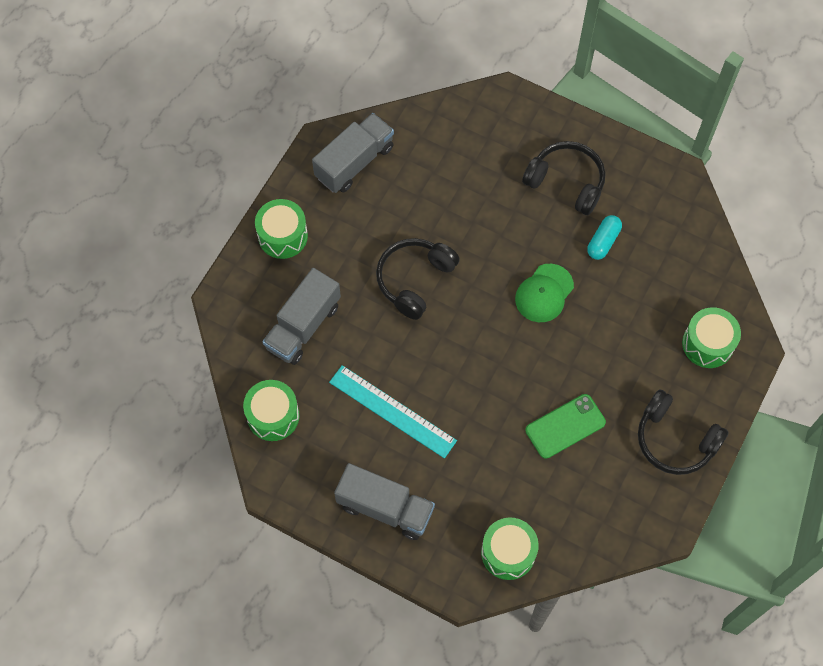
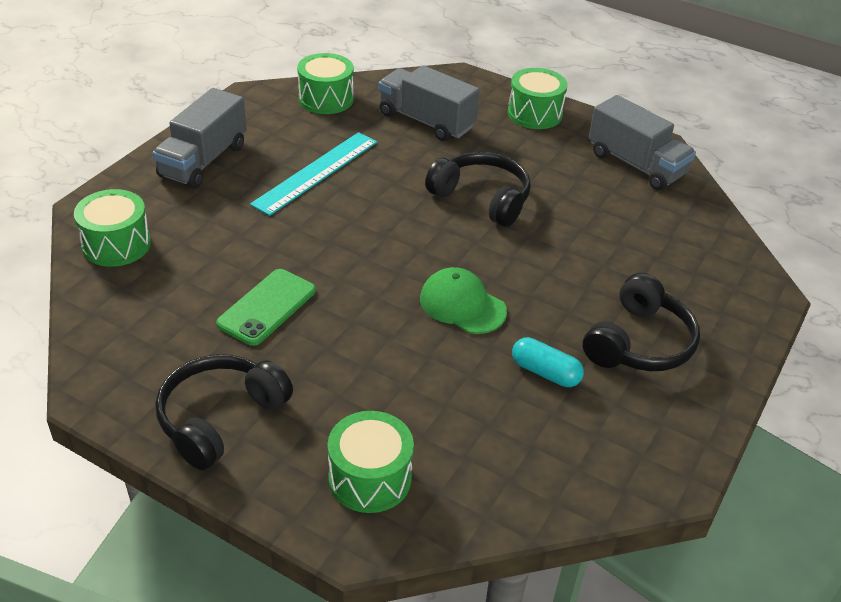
camera: 90 degrees right, 25 degrees down
green phone [526,394,606,459] -> green phone turned 60 degrees clockwise [216,269,316,346]

